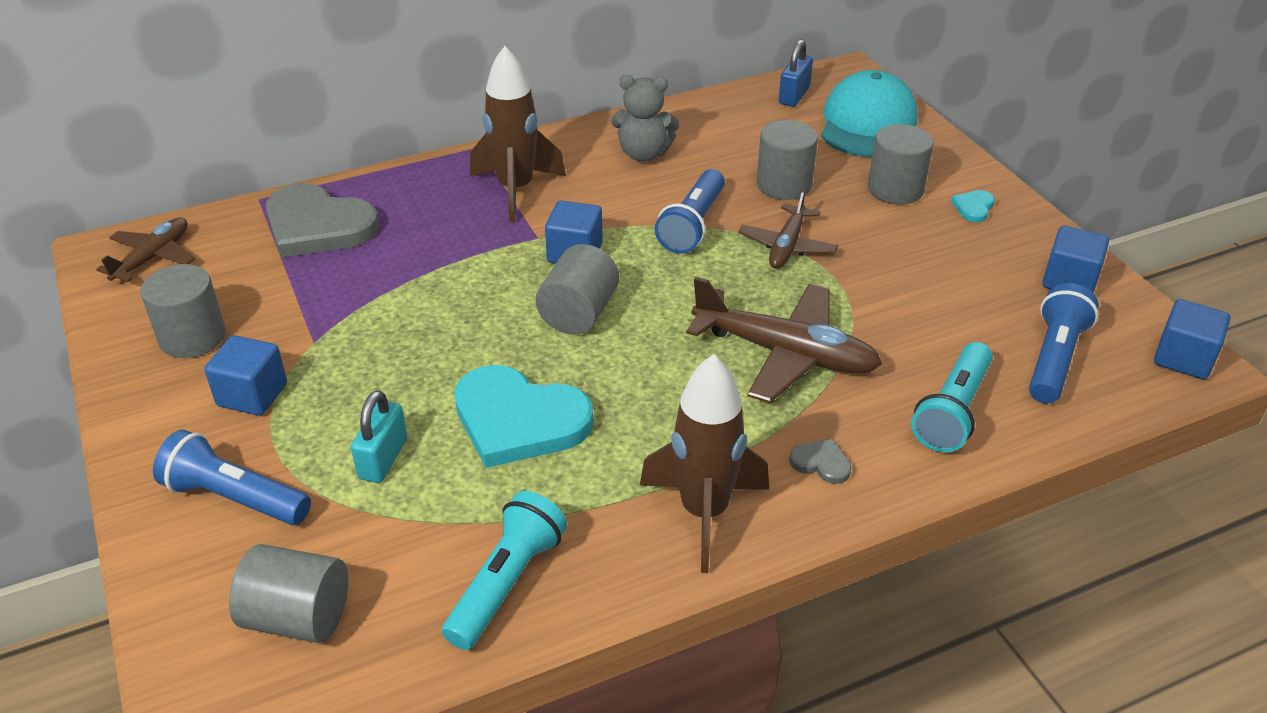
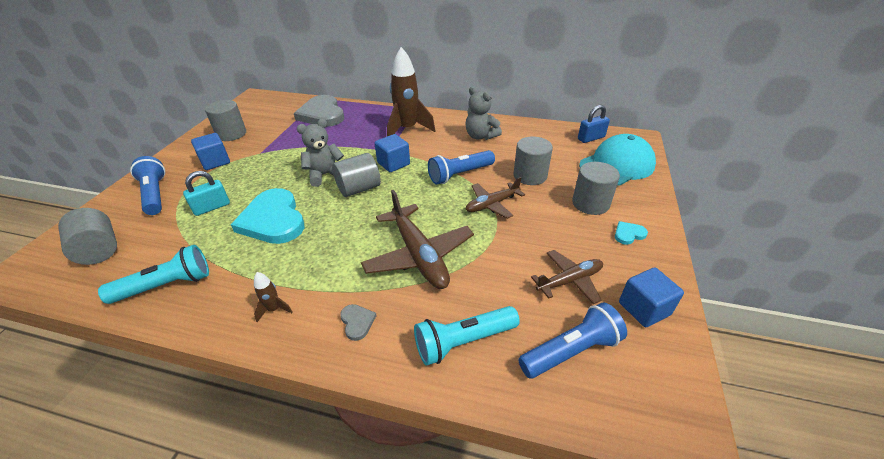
camera: 40 degrees right, 0 degrees up
brown plane [96,218,195,282] -> brown plane moved to [531,250,603,304]
brown rocket [640,354,769,573] -> brown rocket [254,272,293,322], size x0.43
blue cube [1154,299,1230,379] -> none
none -> grey teddy bear [297,119,344,187]

